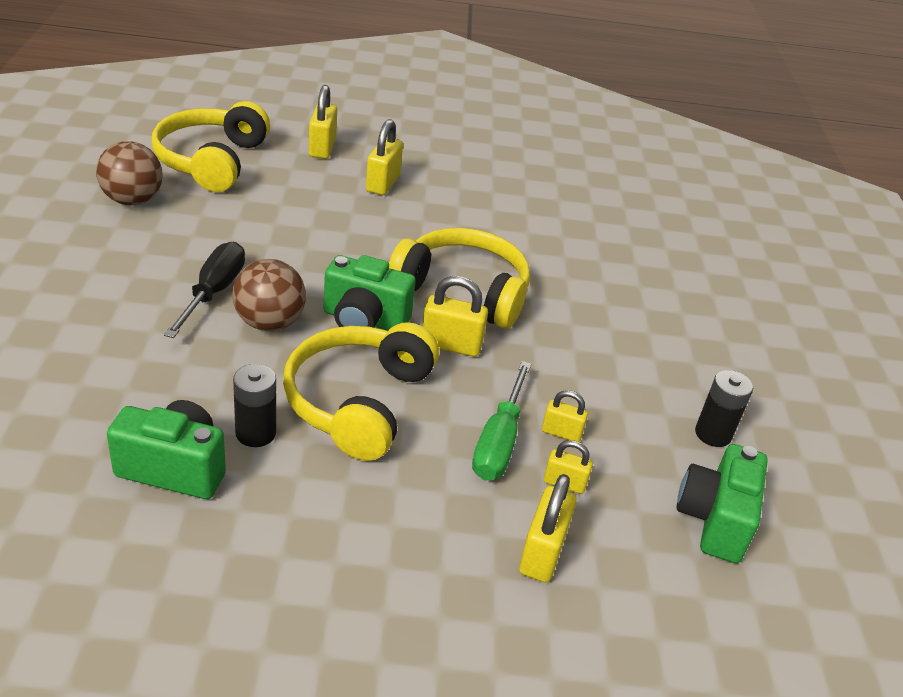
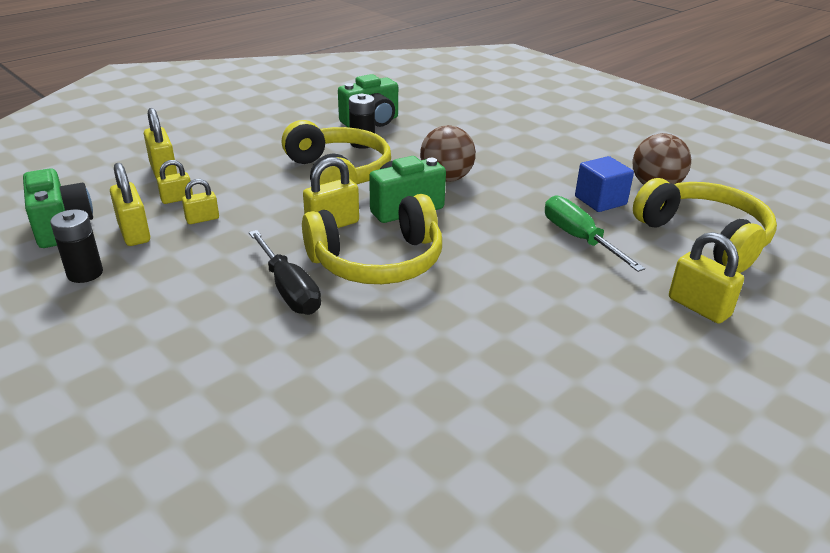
camera: 140 degrees right, 5 degrees down
black screwdriver [164,242,245,338] -> black screwdriver moved to [249,230,321,315]
yellow padlock [366,119,403,195] -> yellow padlock moved to [110,163,150,246]
green screwdriver [472,361,531,480] -> green screwdriver moved to [545,195,645,272]
none -> blue cube [575,156,634,212]

